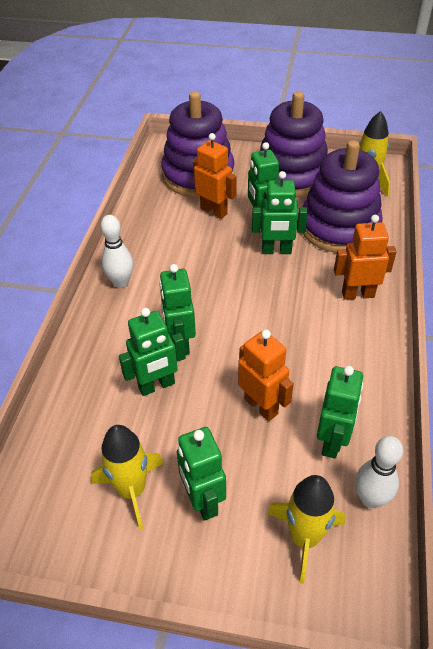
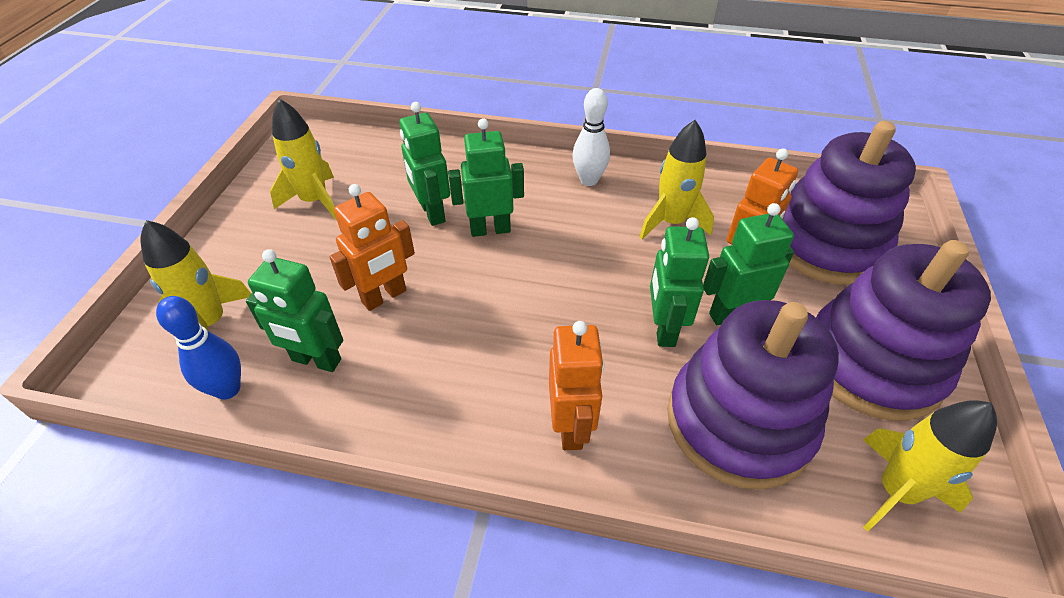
camera: 90 degrees right, 0 degrees up
green robot [177,427,226,521] -> none
white bowling pin [355,436,403,508] -> blue bowling pin [156,296,241,400]
none -> yellow rocket [639,120,714,240]

